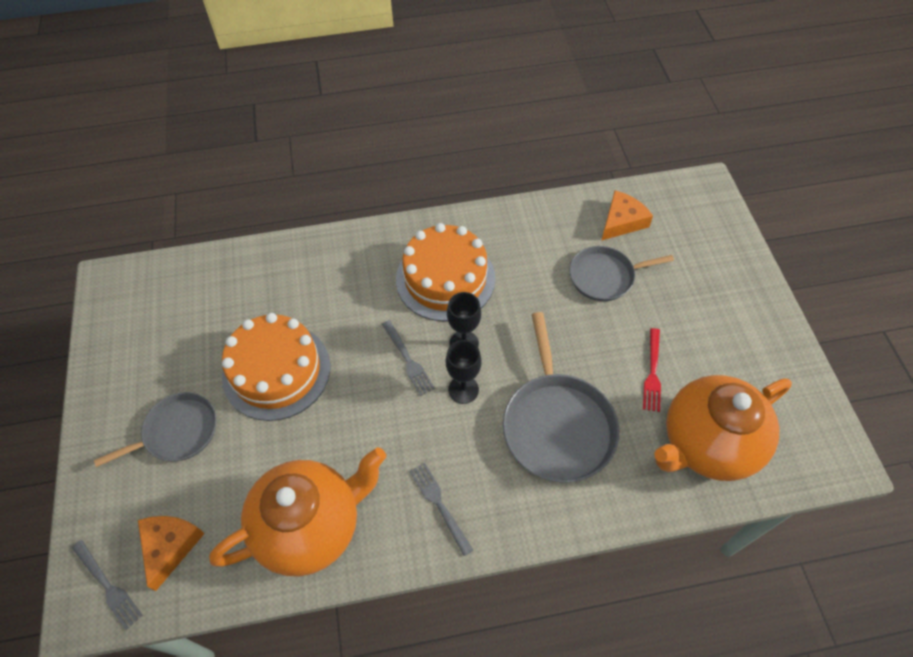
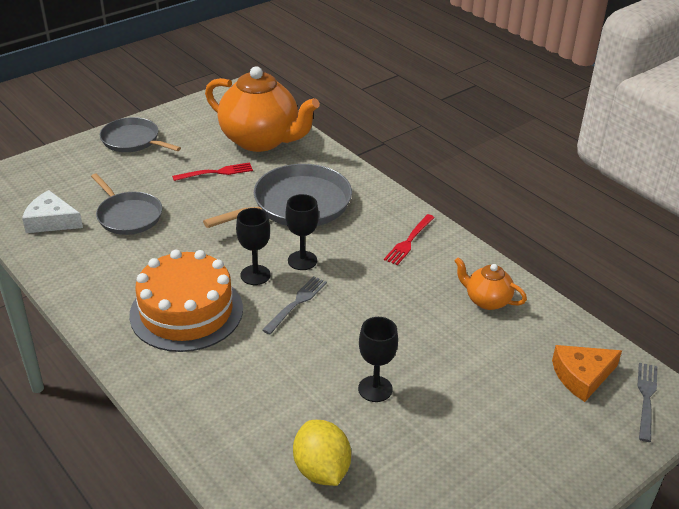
camera: 120 degrees left, 20 degrees down
grey pan [94,392,216,467] -> grey pan moved to [100,117,181,152]
orange teapot [209,447,386,577] -> orange teapot [454,257,527,310], size x0.47
orange cake [222,313,330,421] -> black goblet [358,317,398,402]
grey fork [410,463,473,556] -> red fork [384,214,435,265]
orange cheese [601,190,653,241] -> white cheese [22,190,83,233]
none -> yellow lemon [293,420,351,486]

